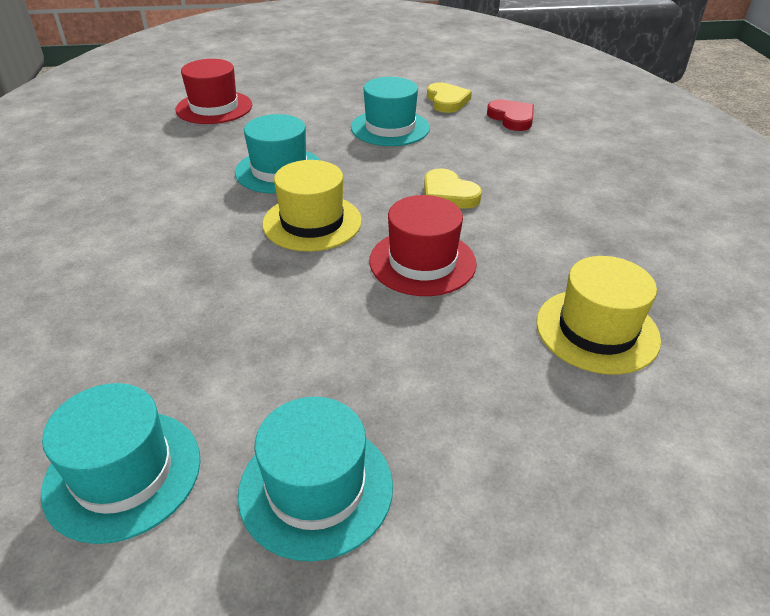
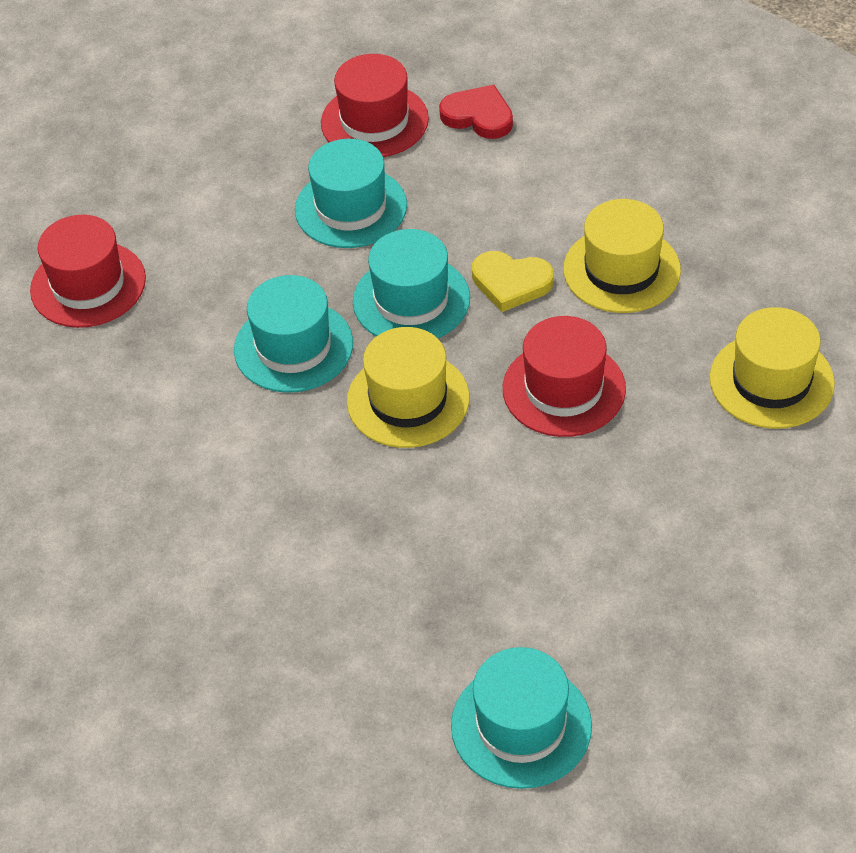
camera: 30 degrees left, 10 degrees up
turquoise hat [238,397,393,562] -> turquoise hat moved to [353,229,470,338]
yellow heart [427,83,472,113] -> red hat [321,54,429,157]
none -> yellow hat [563,199,681,313]

